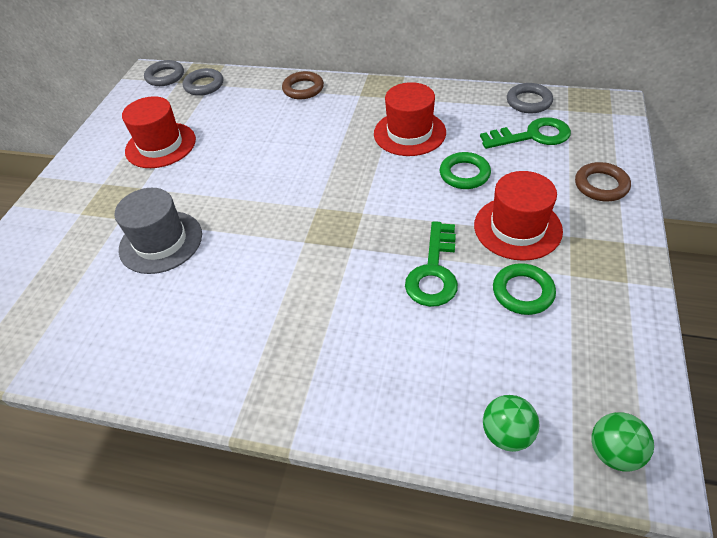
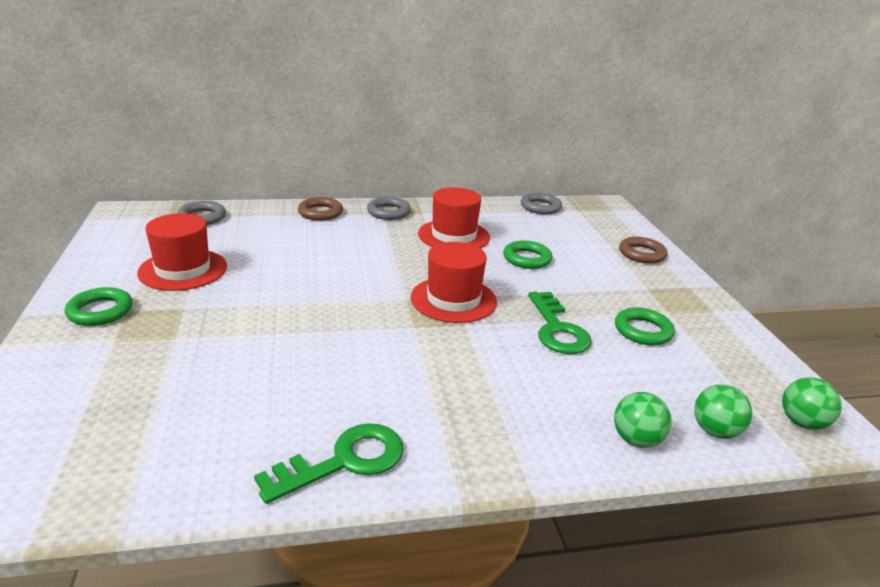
camera: 30 degrees left, 20 degrees down
grey hat [115,188,202,274] -> none
grey ring [144,60,184,86] -> grey ring moved to [367,197,411,220]
red hat [474,171,563,261] -> red hat moved to [411,242,497,323]
green key [480,117,571,149] -> green key moved to [254,423,404,504]
none -> green ring [65,287,133,326]
none -> green ball [614,392,672,448]

